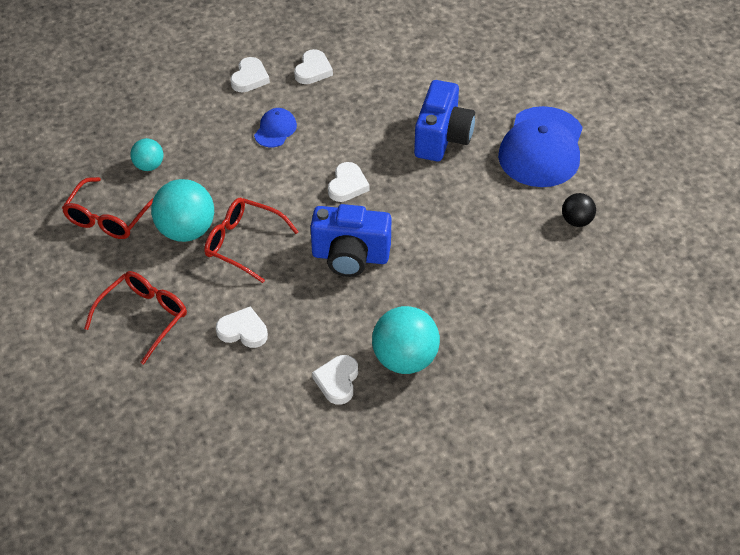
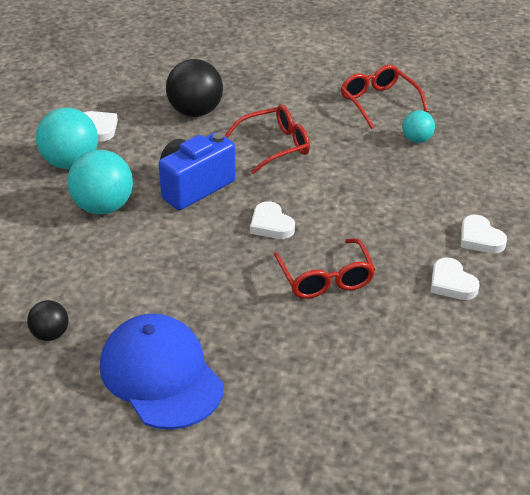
camera: 130 degrees right, 10 degrees down
red glasses [84,271,187,365] -> red glasses moved to [273,238,376,299]
turquoise ball [151,179,214,242] -> turquoise ball moved to [67,150,133,215]
white heart [216,306,268,348] -> black ball [166,59,223,117]
blue cap [254,108,297,147] -> none
blue camera [414,80,475,161] -> none

